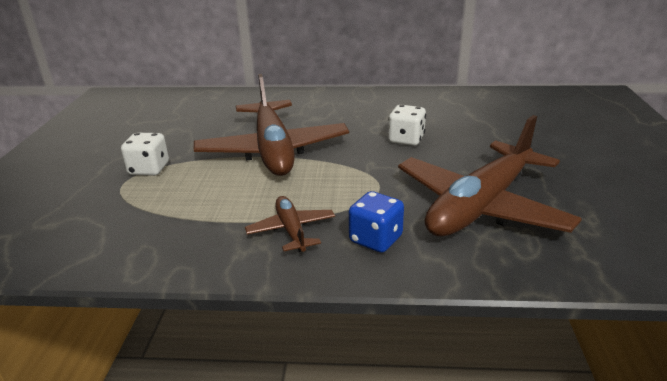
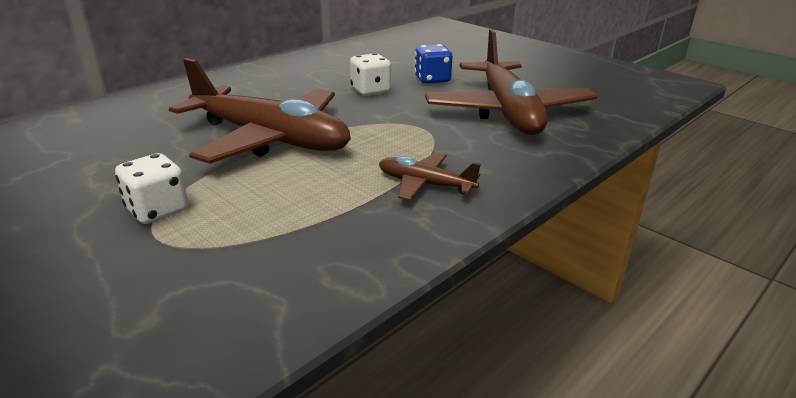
camera: 50 degrees left, 0 degrees up
blue dice [349,191,404,253] -> blue dice moved to [414,44,453,84]

